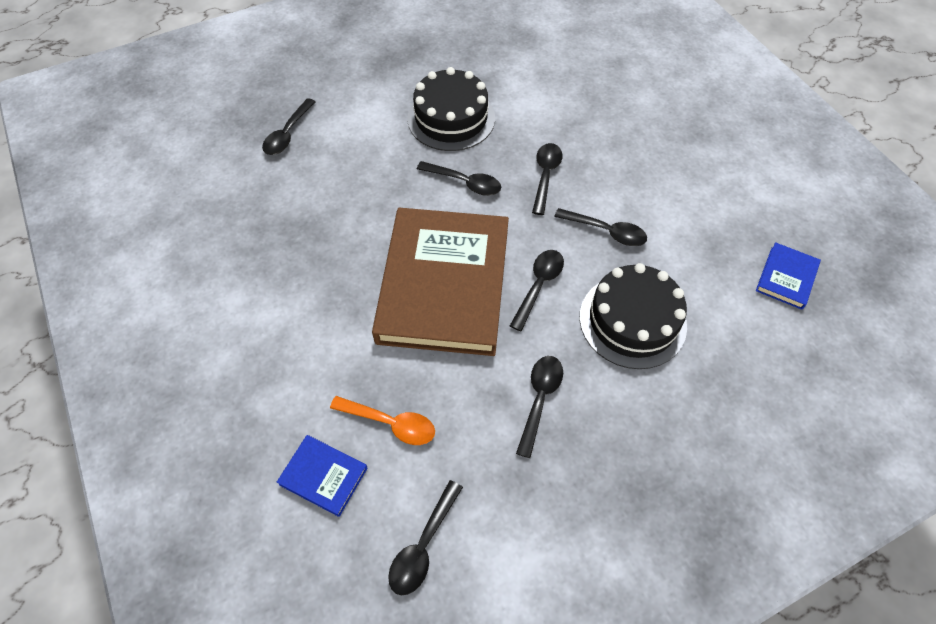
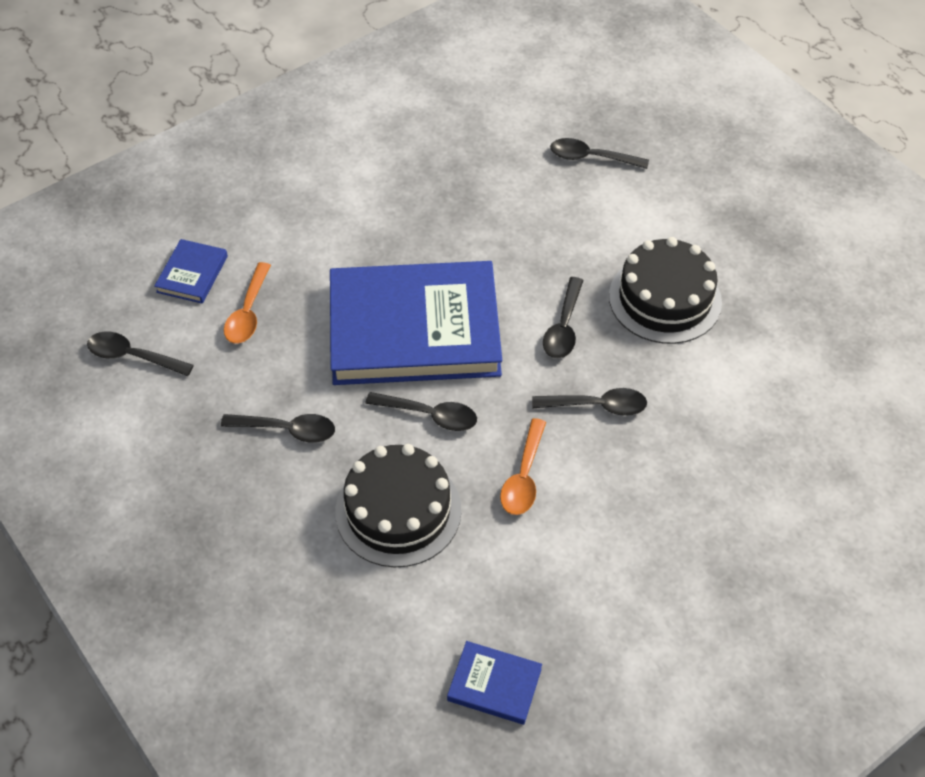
camera: 80 degrees right, 5 degrees down
brown book [372,208,509,356] -> blue book [330,261,502,385]
black spoon [554,208,647,246] -> orange spoon [500,418,546,515]

